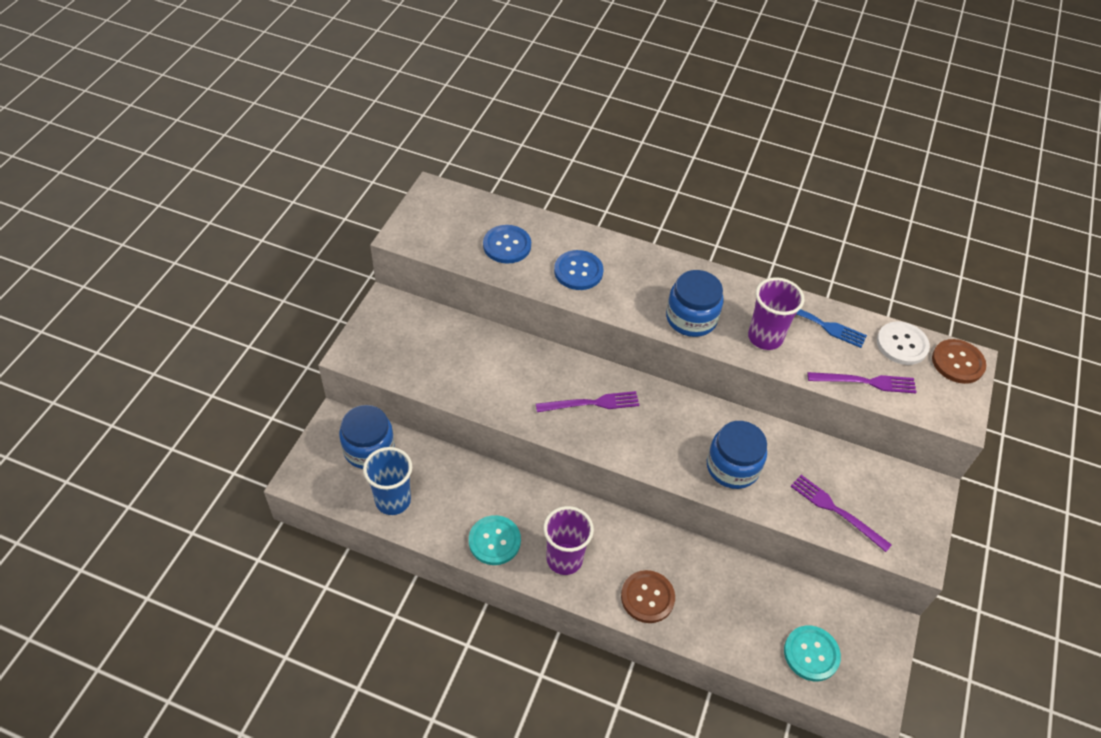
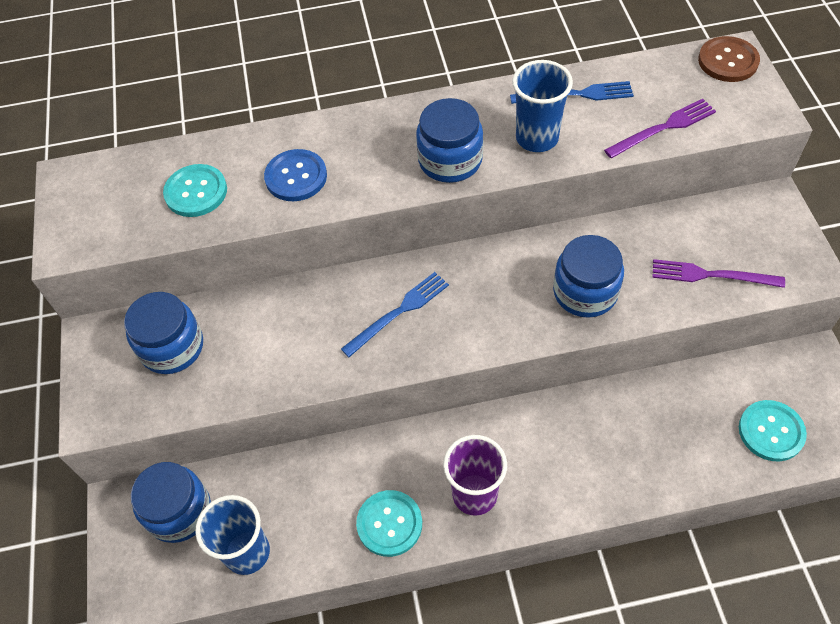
camera: 25 degrees left, 5 degrees up
blue button [483,225,531,264] -> turquoise button [163,164,227,217]
purple fork [536,391,639,412] -> blue fork [341,272,449,357]
brown button [621,570,675,623] -> none
purple cup [748,277,805,350] -> blue cup [512,60,573,152]
white button [877,321,930,365] -> none
none -> blue jar [124,292,203,374]

